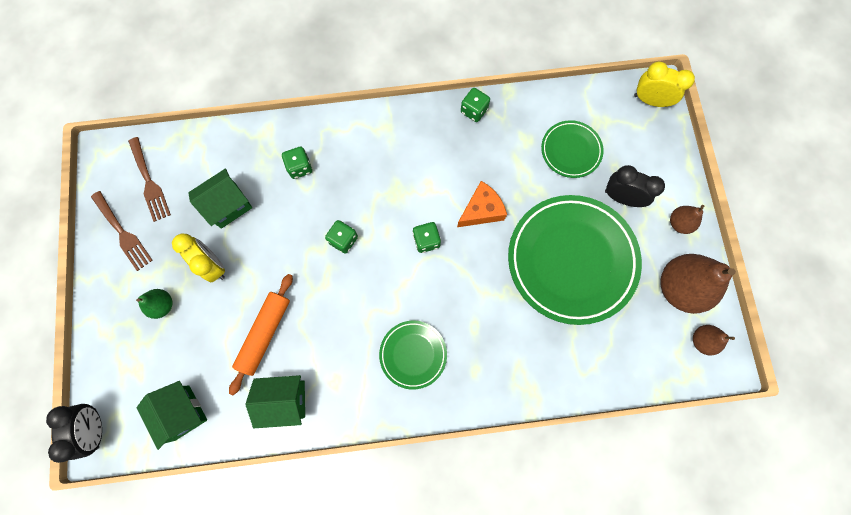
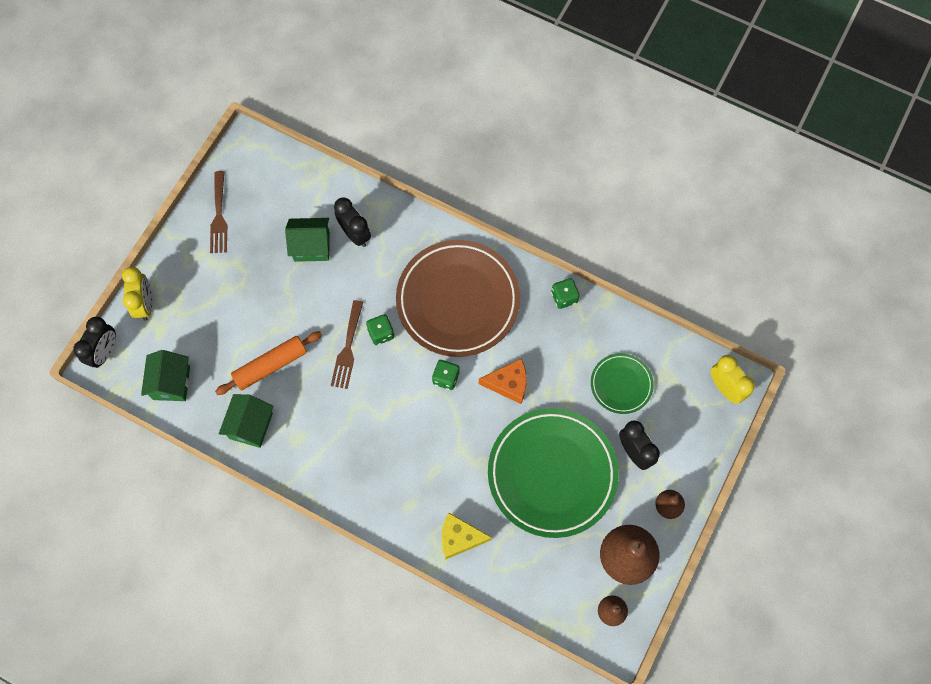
camera: 35 degrees right, 5 degrees down
brown fork [128,137,171,222] -> brown fork moved to [331,300,363,389]
green pear [136,289,173,319] -> none
yellow clock [172,234,225,282] -> yellow clock moved to [122,267,152,321]
green house [246,375,305,428] -> green house turned 75 degrees clockwise [219,394,273,448]
green dice [282,147,312,179] -> none
green plate [379,321,447,390] -> none
none -> black clock [334,197,371,247]
none -> brown plate [396,240,520,357]
none -> yellow cheese [442,512,492,559]

